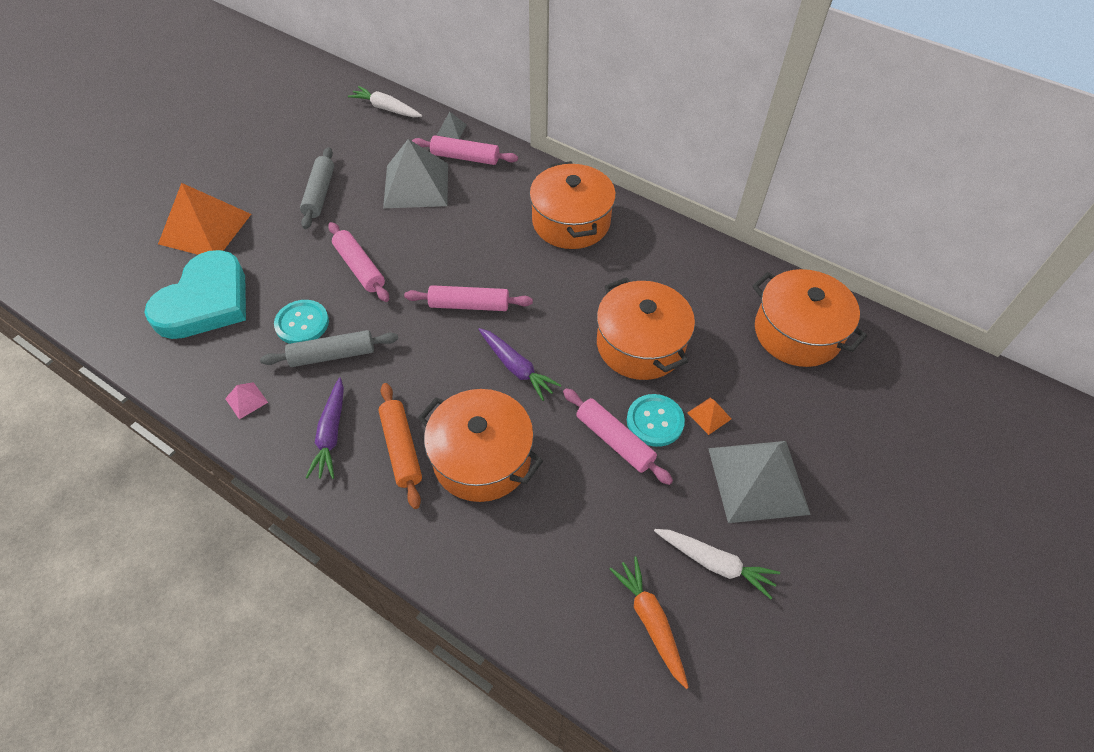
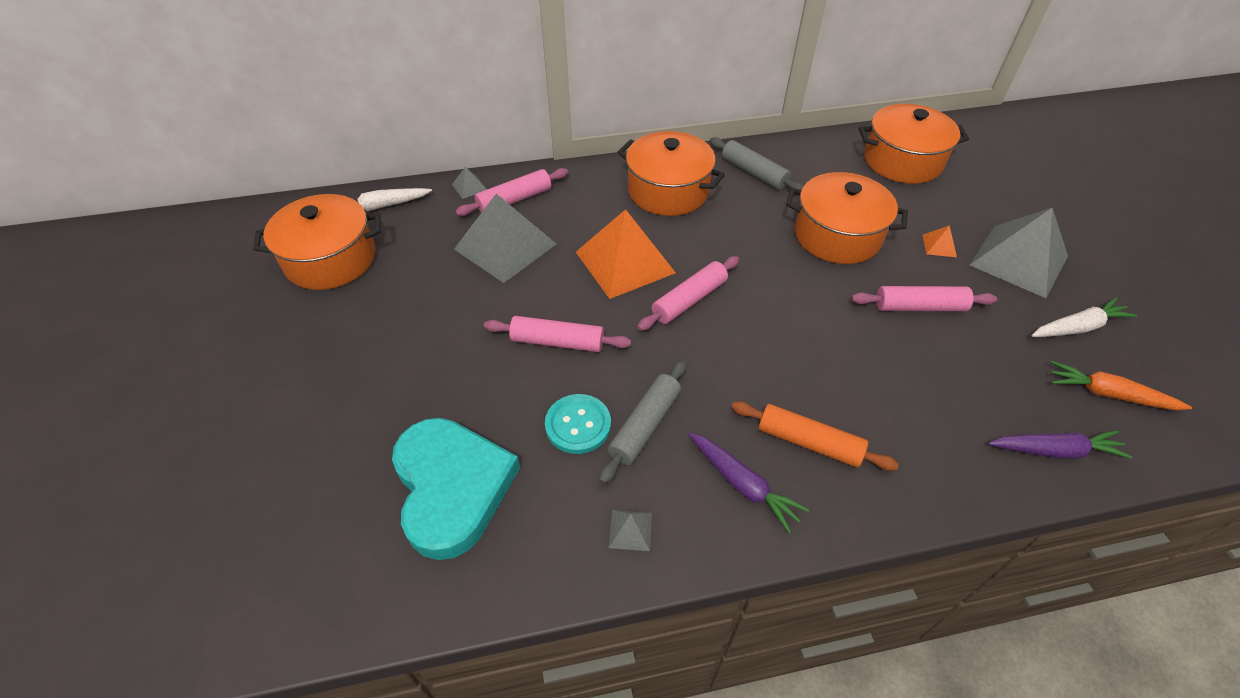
camera: 45 degrees left, 5 degrees down
orange pyramid [158,183,251,255] -> orange pyramid moved to [576,209,676,299]
pink pyramid [225,382,268,420] -> grey pyramid [609,510,652,551]
grey rolling pin [300,147,334,229] -> grey rolling pin moved to [710,137,804,190]
orange pot [418,389,543,502] -> orange pot moved to [253,194,381,290]
purple carrot [478,328,561,401] -> purple carrot moved to [988,430,1132,458]
turquoise button [627,394,685,447] -> none

